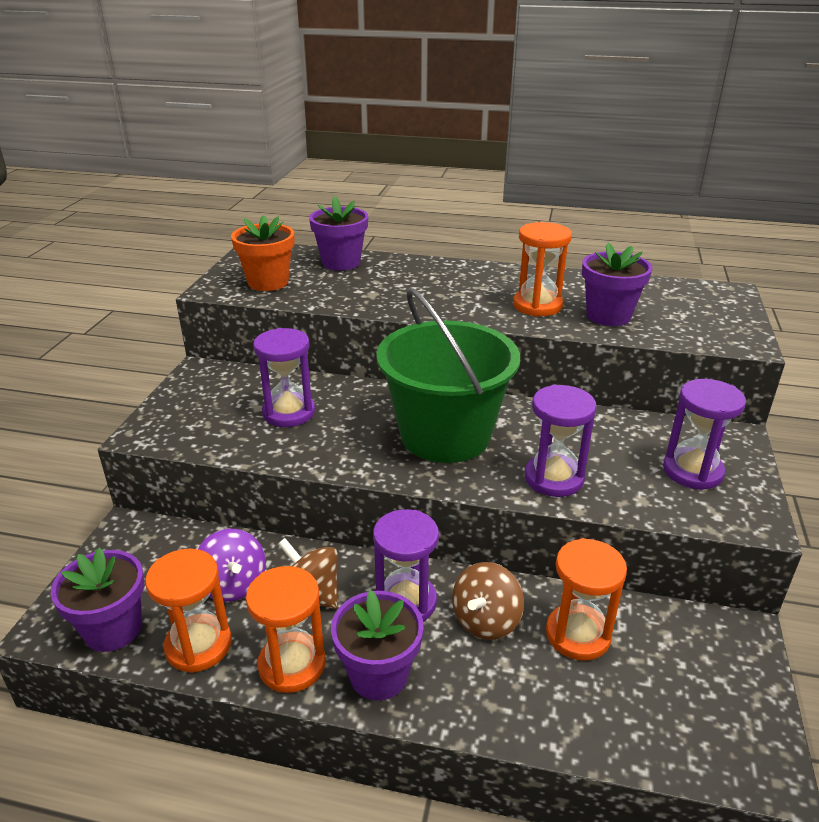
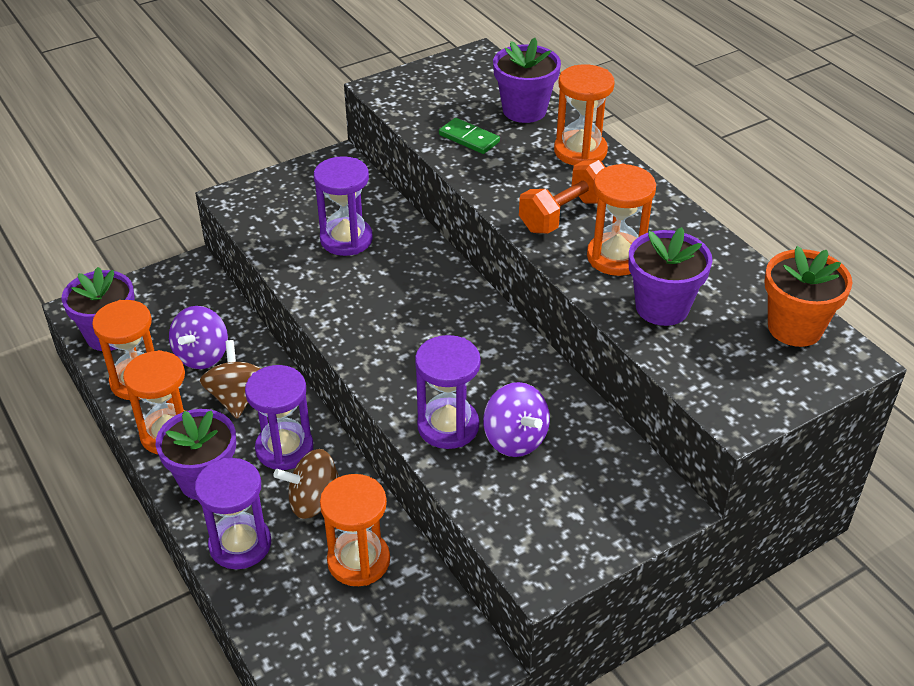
camera: 45 degrees right, 10 degrees up
orange flower pot [231,215,294,291] -> orange flower pot moved to [764,246,853,347]
green bucket [376,288,520,463] -> none
purple hourglass [663,379,746,490] -> purple hourglass moved to [195,458,271,569]
none -> green domino [439,118,500,154]
none -> purple spinning top [483,382,550,457]
none -> orange dumbbell [519,160,606,233]
none -> orange hourglass [554,64,615,165]

